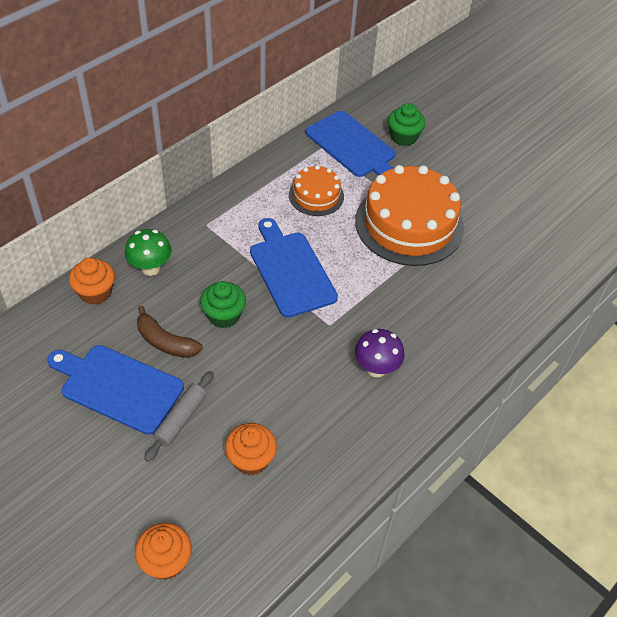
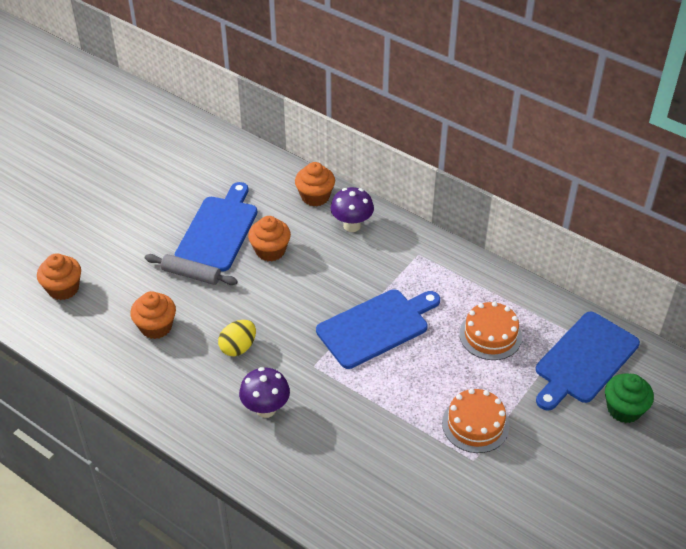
camera: 85 degrees right, 5 degrees down
green mushroom [125,229,171,276] -> purple mushroom [331,187,374,232]
brown banana [137,306,203,358] -> orange cupcake [248,216,291,261]
green cupcake [200,281,246,328] -> none
orange cake [355,165,464,266] -> orange cake [442,388,509,453], size x0.52
none -> yellow egg [218,320,256,356]

